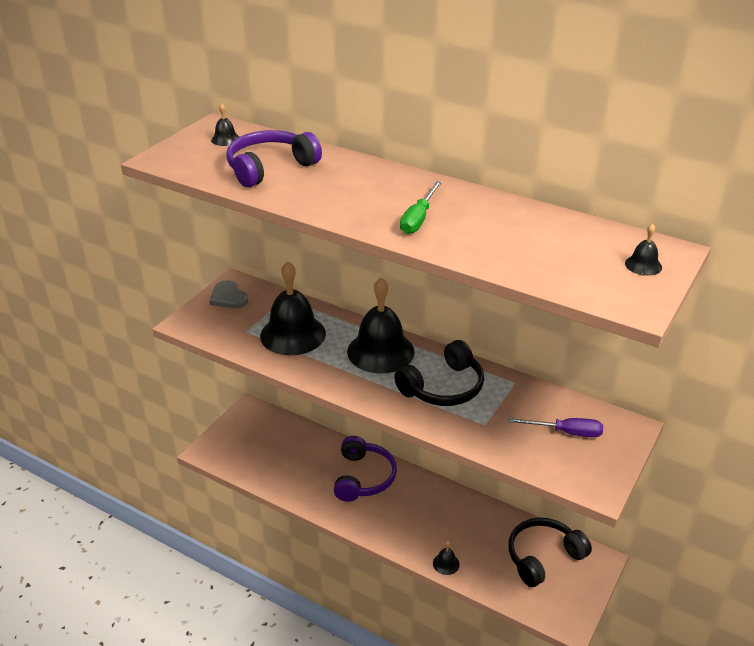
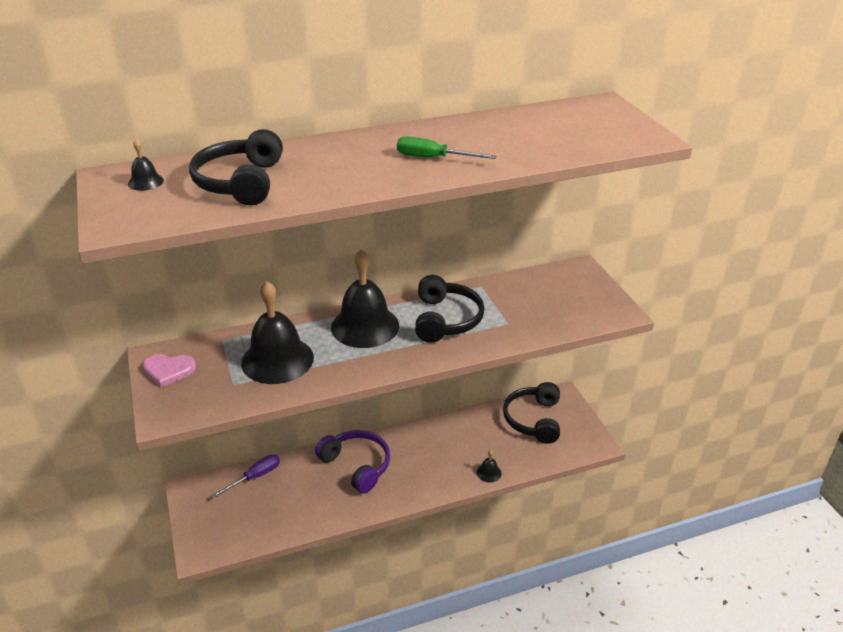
camera: 50 degrees left, 0 degrees up
grey heart [209,280,248,308] -> pink heart [143,354,196,387]
purple headphones [226,130,322,187] -> black headphones [189,129,283,206]
green screwdriver [400,181,442,234] -> green screwdriver turned 135 degrees clockwise [397,136,496,159]
purple screwdriver [509,418,603,437] -> purple screwdriver moved to [211,454,280,499]
black bell [625,224,662,276] -> none

